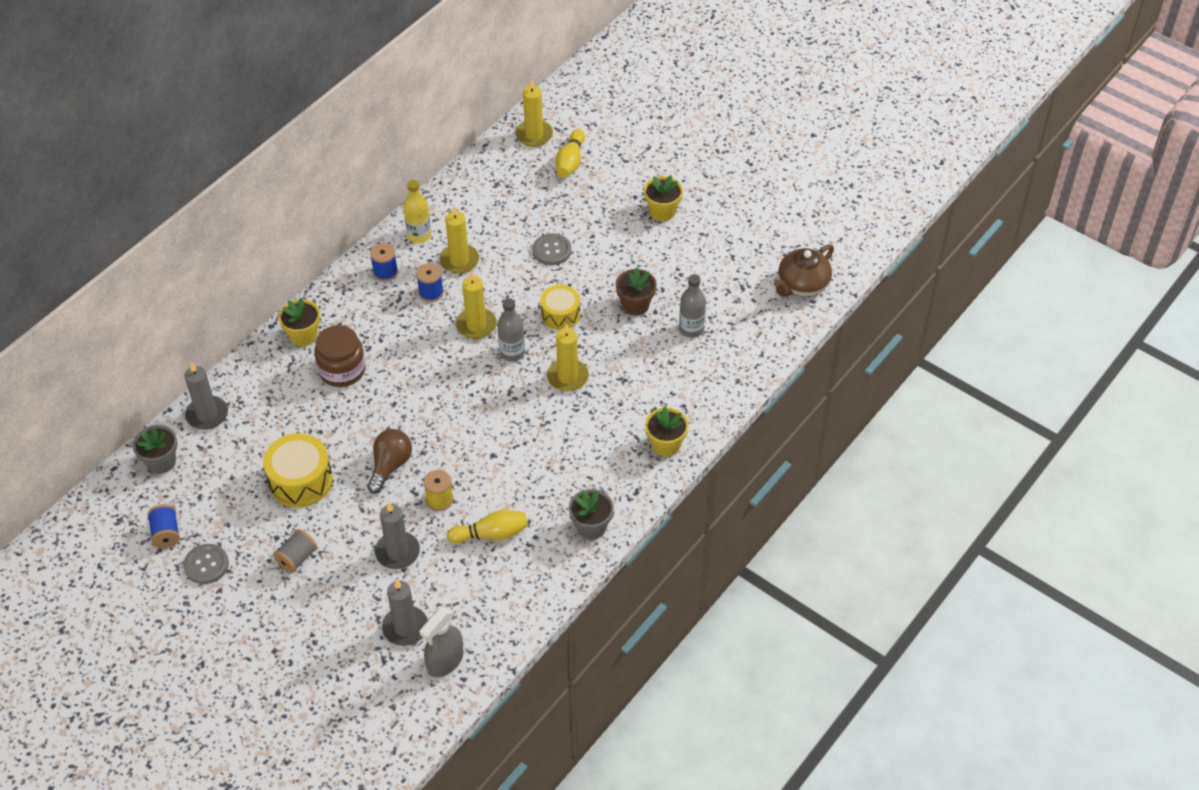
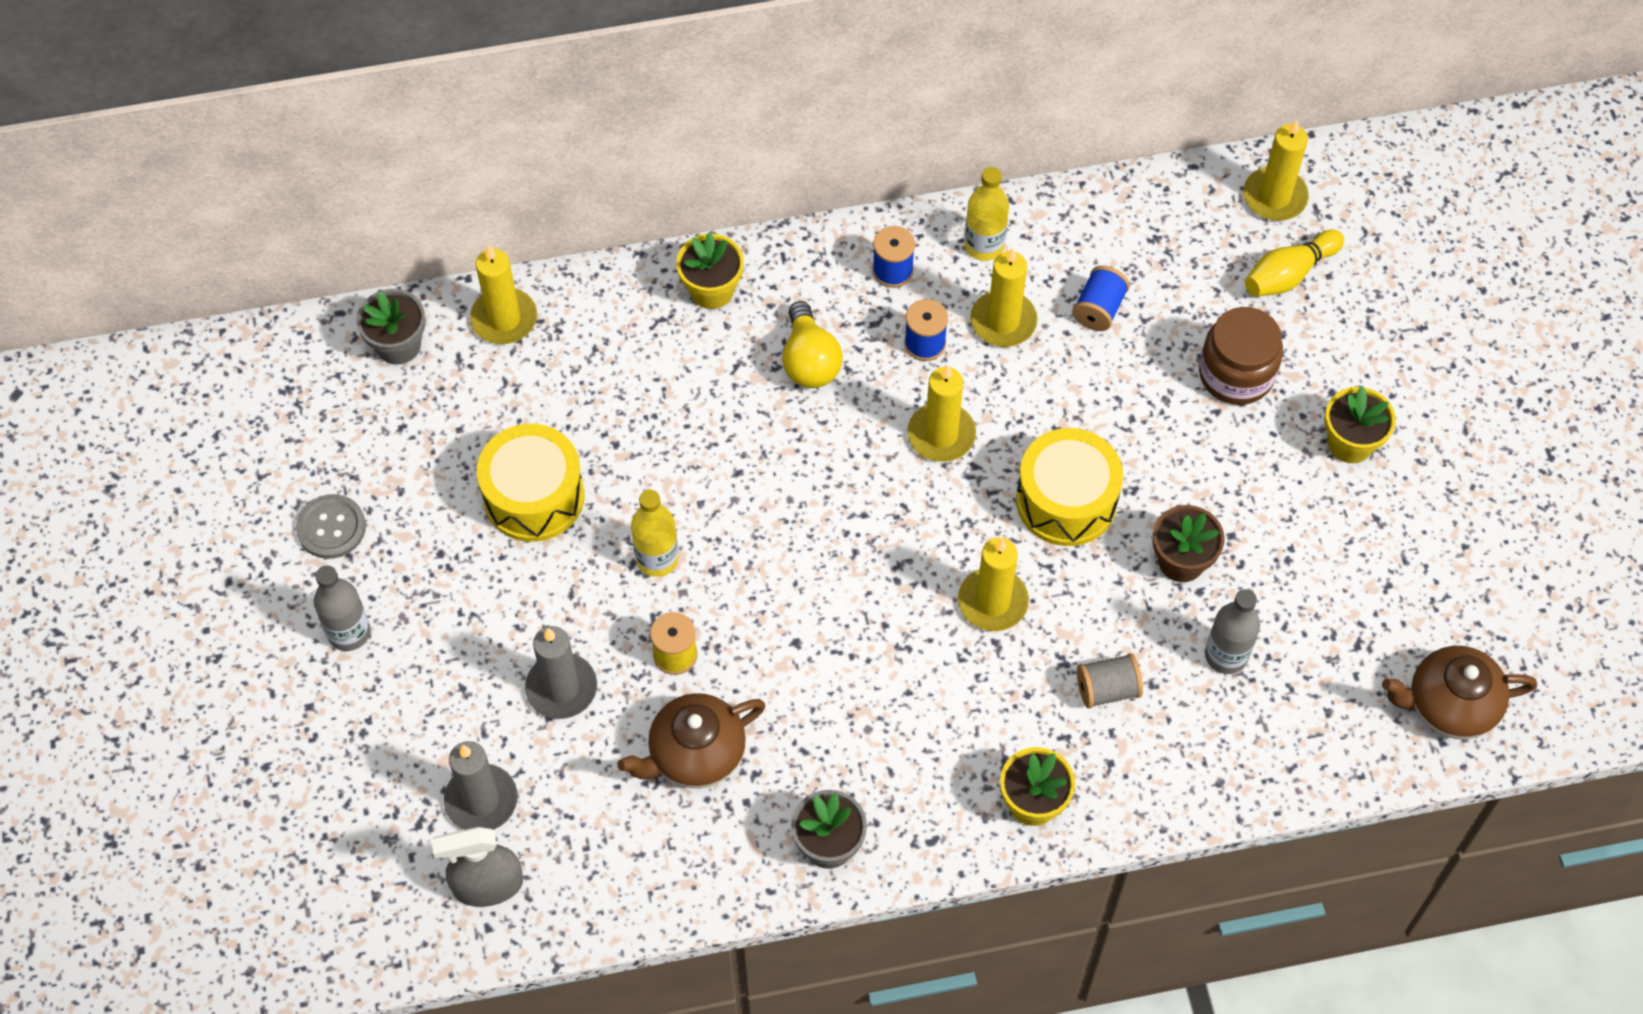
camera: 40 degrees right, 10 degrees up
blue spool [148,504,180,548] -> blue spool moved to [1072,266,1130,331]
grey candle [184,362,228,430] -> yellow candle [470,245,537,344]
grey spool [273,529,317,573] -> grey spool moved to [1077,653,1143,708]
brown jar [314,325,365,387] -> brown jar moved to [1199,307,1283,405]
brown light bulb [367,429,412,494] -> yellow bottle [631,490,679,577]
yellow bowling pin [447,510,528,544] -> brown teapot [617,693,765,788]
grey bottle [497,298,525,362] -> grey bottle moved to [314,566,370,651]
grey button [533,233,571,265] -> none
yellow drum [540,285,580,330] -> yellow drum [1016,428,1123,546], size x1.51
none -> yellow light bulb [782,301,843,388]

